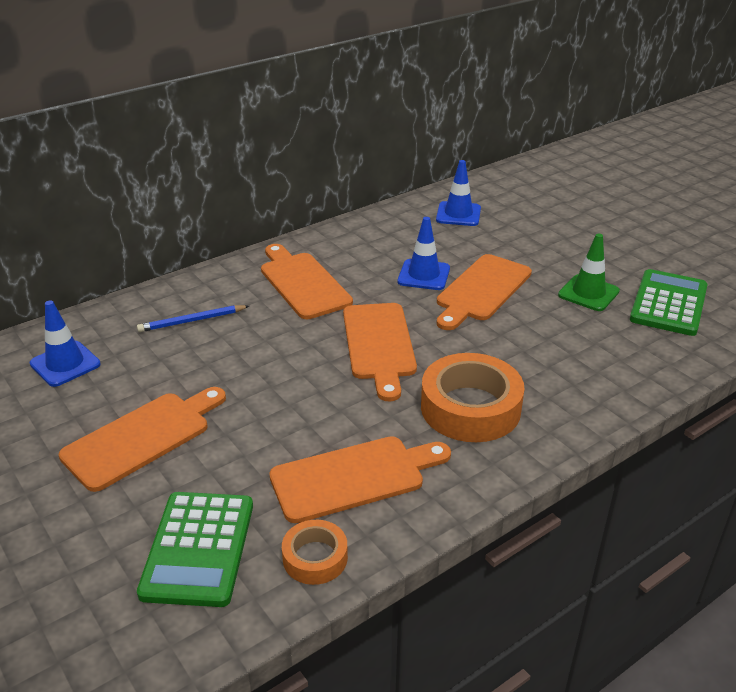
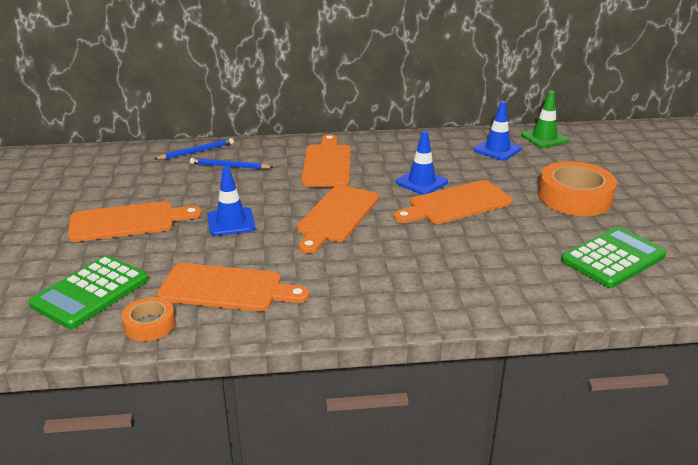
camera: 30 degrees right, 5 degrees down
blue traffic cone [30,300,101,387] -> blue traffic cone moved to [208,167,255,236]
orange tape [421,353,525,442] -> orange tape moved to [538,161,617,216]
green traffic cone [558,234,620,311] -> green traffic cone moved to [521,91,569,148]
none -> blue pencil [154,138,234,160]

